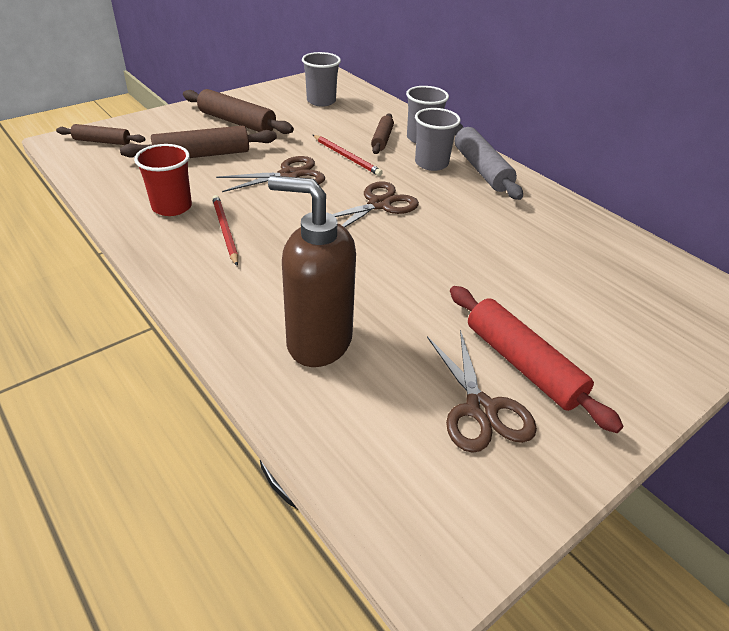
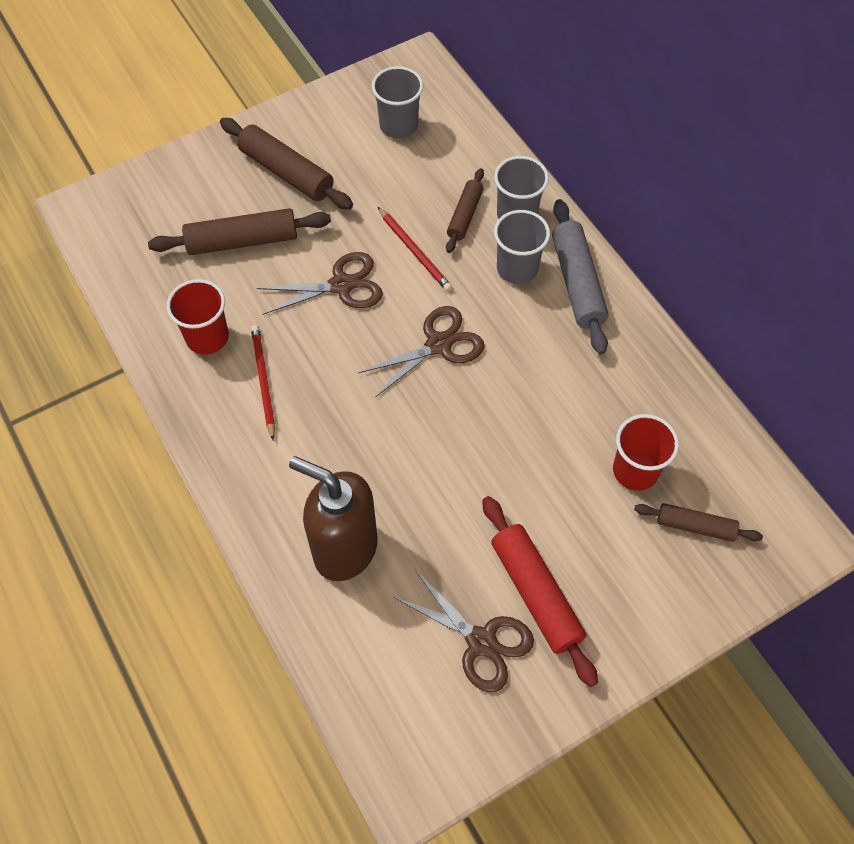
camera: 10 degrees right, 20 degrees up
brown rolling pin [56,124,145,145] -> brown rolling pin moved to [634,503,763,542]
brown scissors [427,330,537,453] -> brown scissors turned 45 degrees counterclockwise [393,570,534,692]
none -> red cup [613,414,679,491]

